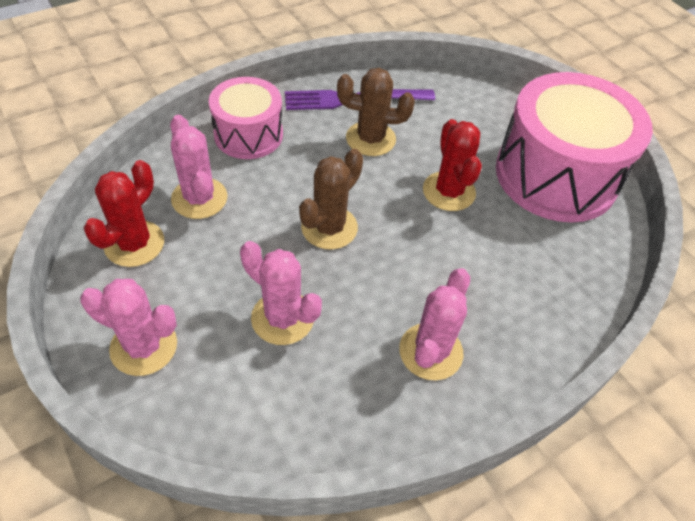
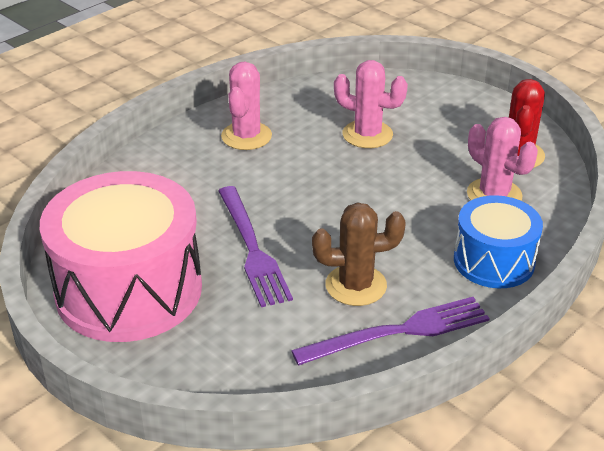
camera: 170 degrees right, 15 degrees down
pink cactus [80,279,177,376] -> none
pink drum [209,77,283,159] -> blue drum [454,195,543,288]
brown cactus [299,149,363,250] -> none
red cactus [423,119,482,211] -> purple fork [218,186,293,307]

